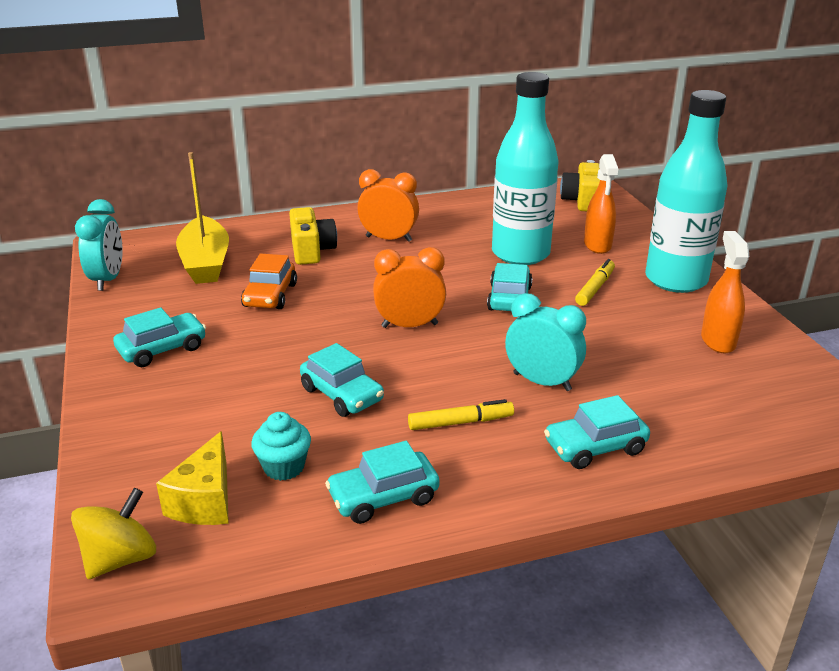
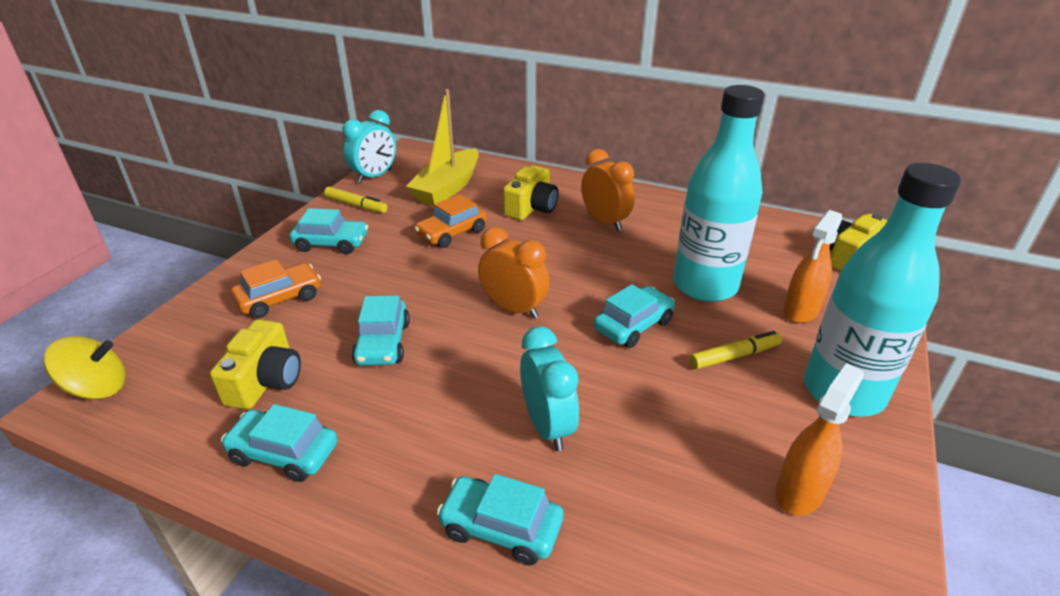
camera: 40 degrees right, 5 degrees up
yellow cheese [156,431,229,525] -> none
turquoise cupcake [251,412,311,481] -> yellow camera [210,319,301,410]
yellow marker [408,399,514,430] -> yellow marker moved to [324,187,388,213]
none -> orange car [231,259,321,318]

